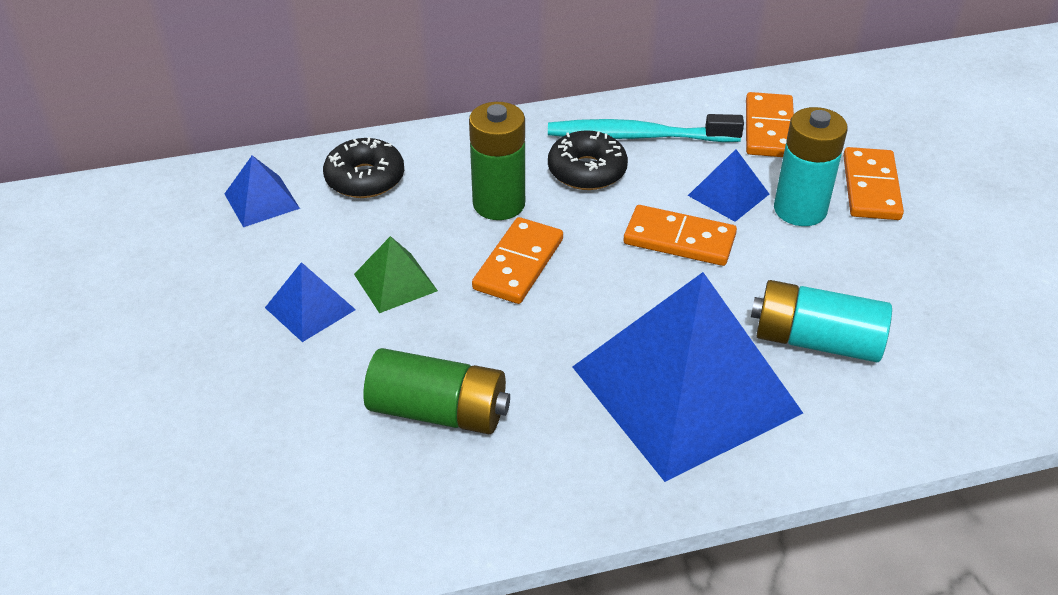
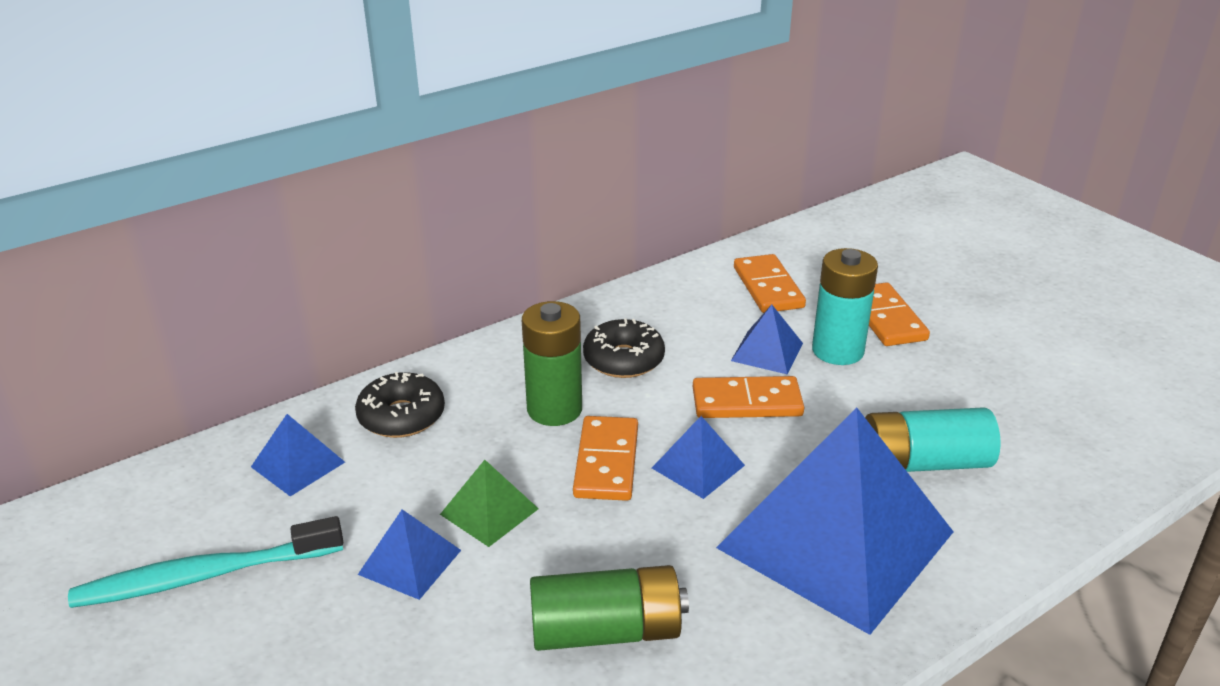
camera: 20 degrees left, 10 degrees down
turquoise toothbrush [548,114,744,142] -> turquoise toothbrush moved to [68,516,343,608]
none -> blue pyramid [652,416,745,499]

